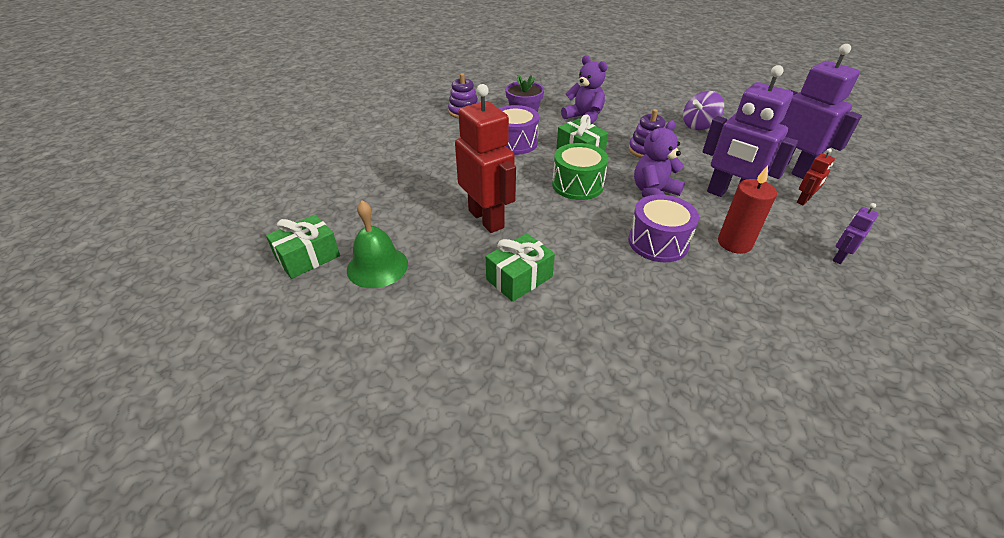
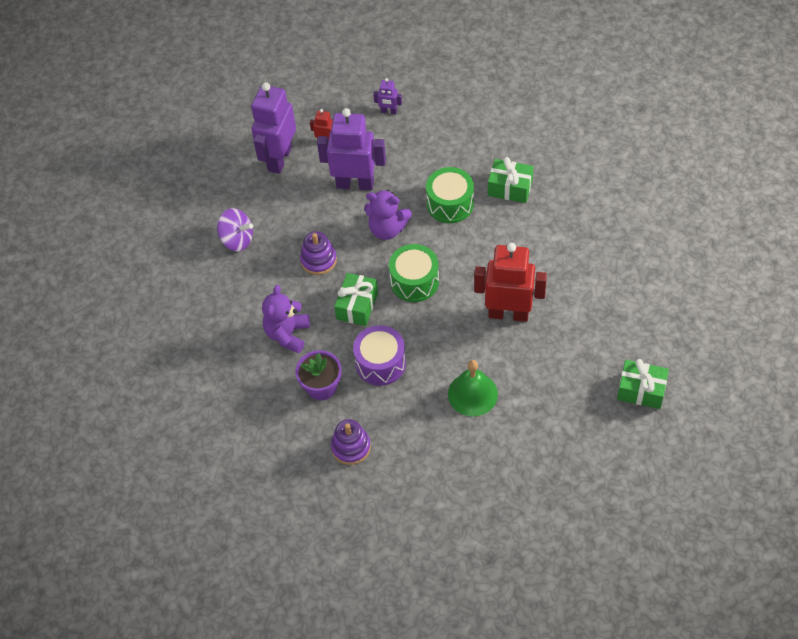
camera: 120 degrees left, 15 degrees up
green bell [347,201,408,288] -> green bell moved to [448,360,498,417]
red robot [455,84,516,233] -> red robot turned 75 degrees clockwise [474,243,547,322]
green gift [486,233,555,302] -> green gift moved to [488,157,534,203]
purple drum [628,194,699,262] -> green drum [426,167,474,223]
purple robot [703,65,798,198] -> purple robot turned 90 degrees counterclockwise [317,108,386,190]
red candle [718,166,777,254] -> none

